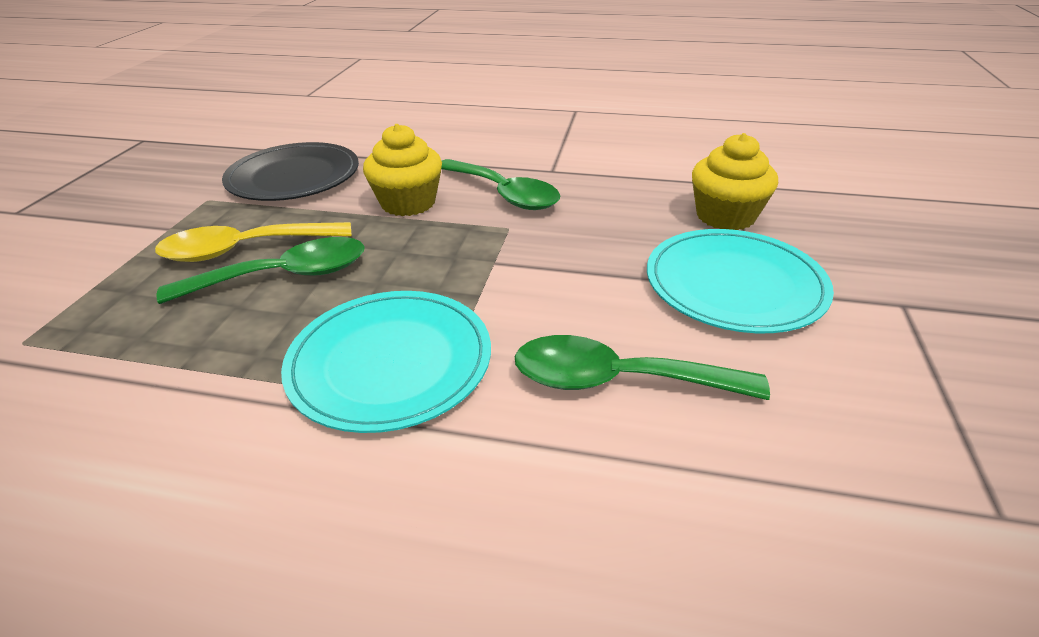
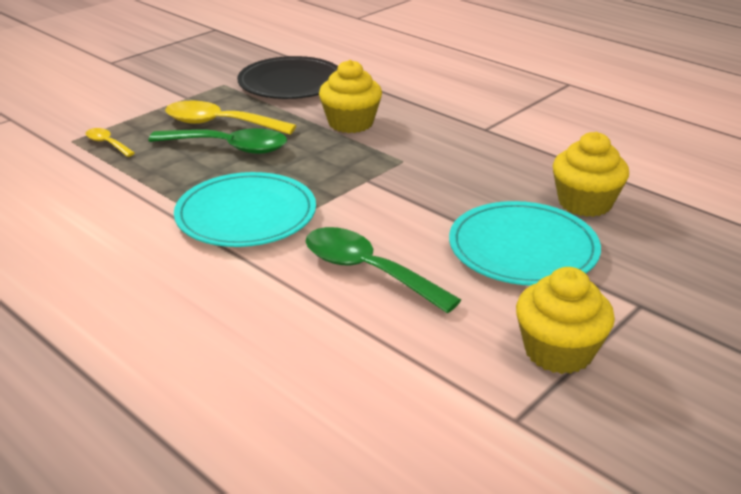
camera: 30 degrees right, 5 degrees down
green spoon [441,159,561,210] -> none
none -> yellow spoon [86,128,135,157]
none -> yellow cupcake [516,267,615,374]

